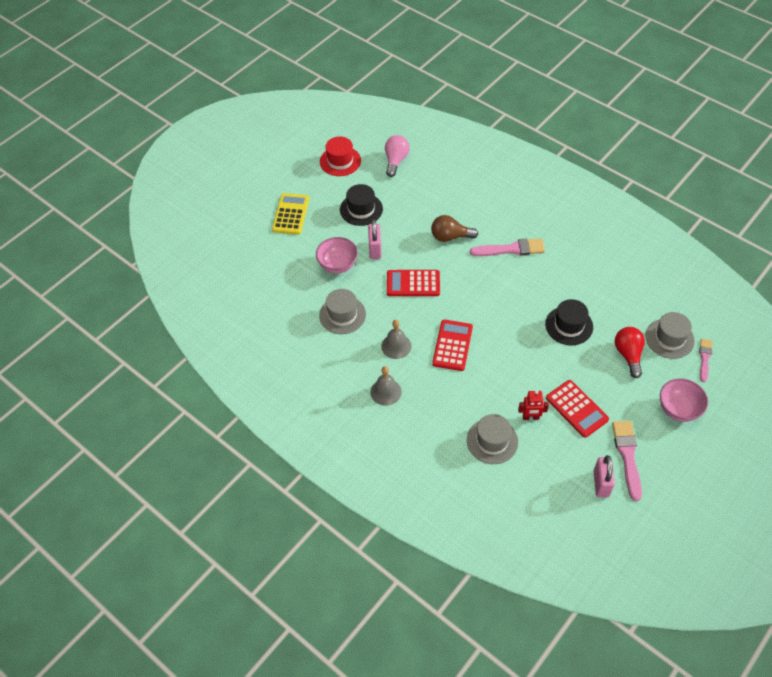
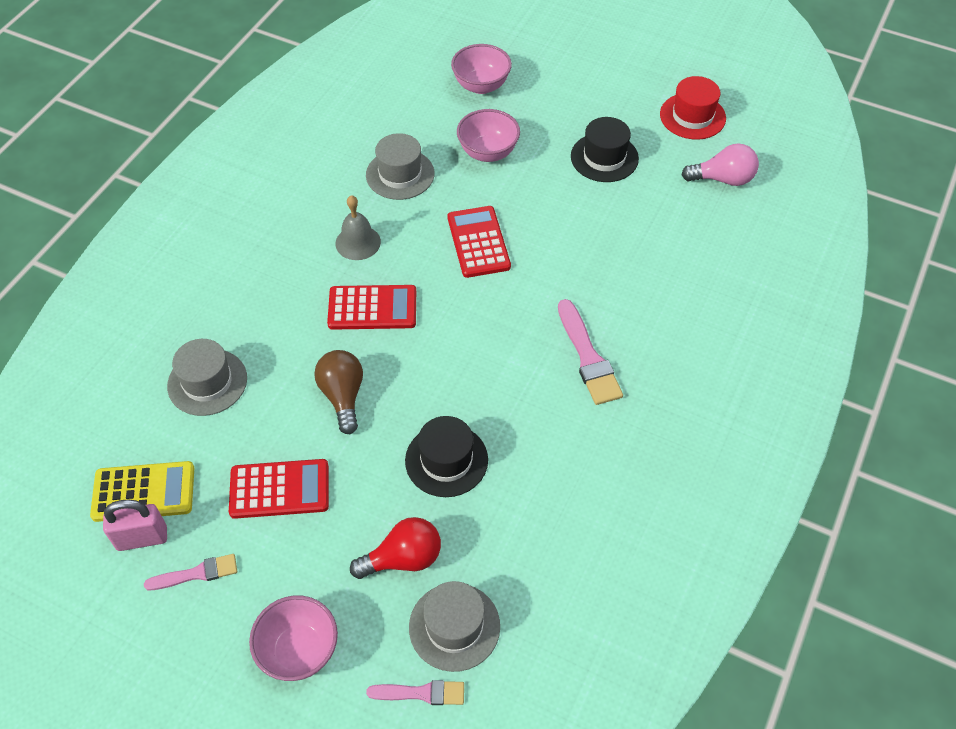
camera: 75 degrees right, 0 degrees up
yellow calculator [272,193,309,235] -> yellow calculator moved to [90,461,194,522]
pink padlock [368,219,382,259] -> none
grey bell [370,366,402,406] -> none
brown light bulb [431,215,478,242] -> brown light bulb moved to [314,350,363,434]
red robot [518,390,549,420] -> none
red calculator [546,380,609,438] -> red calculator turned 135 degrees counterclockwise [229,459,329,519]
pink brush [612,421,642,501] -> pink brush [144,554,237,590], size x0.62
none -> pink bowl [451,44,512,94]

